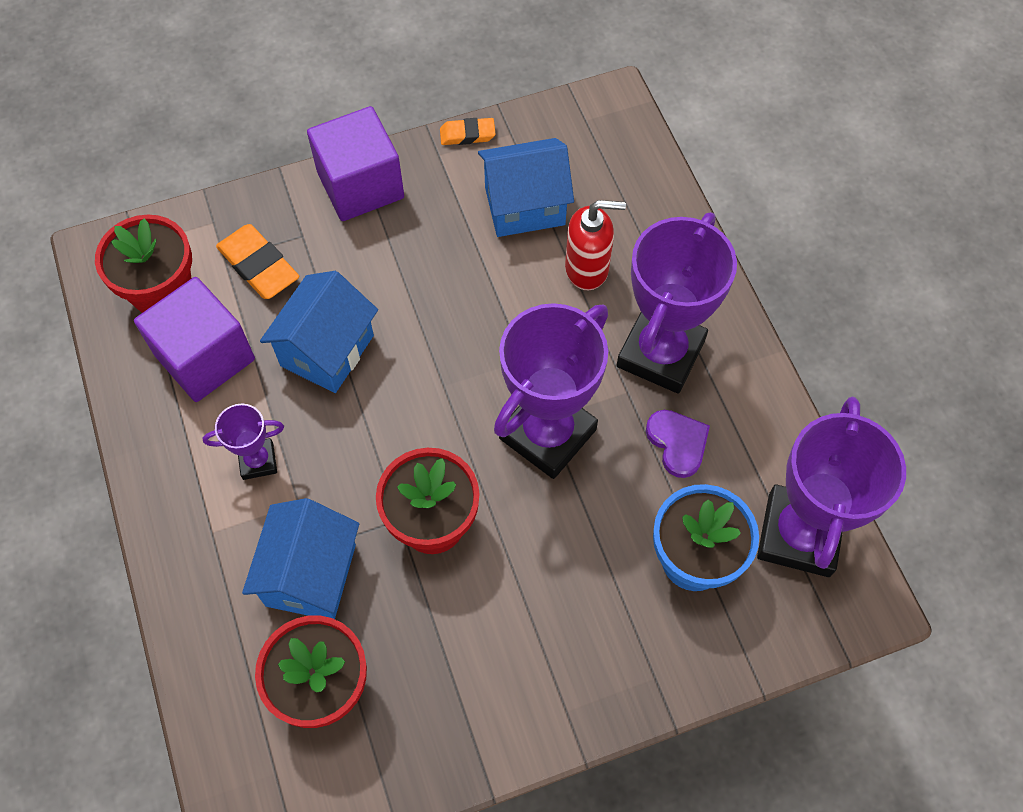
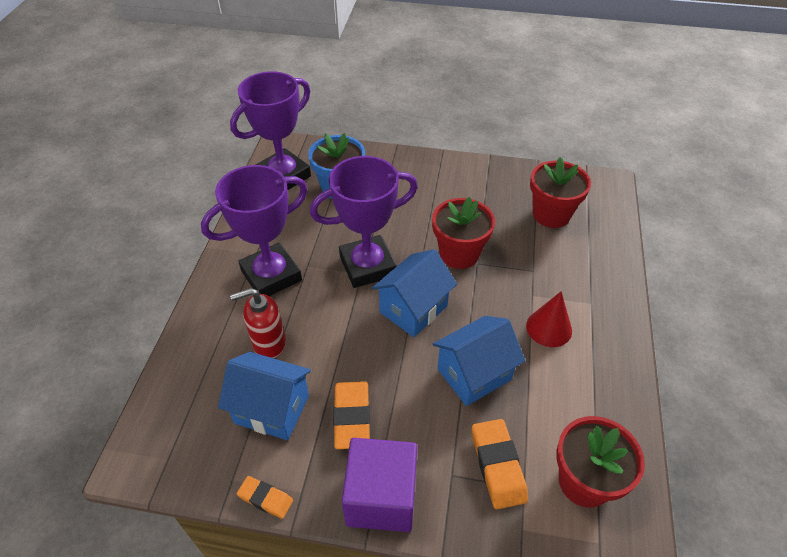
camera: 150 degrees left, 15 degrees down
purple cube [134,277,255,402] -> none
purple trophy [203,404,284,480] -> red cone [526,291,572,347]
blue house [242,498,359,619] -> blue house moved to [372,249,457,337]
red soap dispenser [565,200,626,290] -> red soap dispenser turned 45 degrees counterclockwise [230,288,286,358]
purple heart [646,410,710,478] -> none
none -> orange eraser [333,381,370,449]

